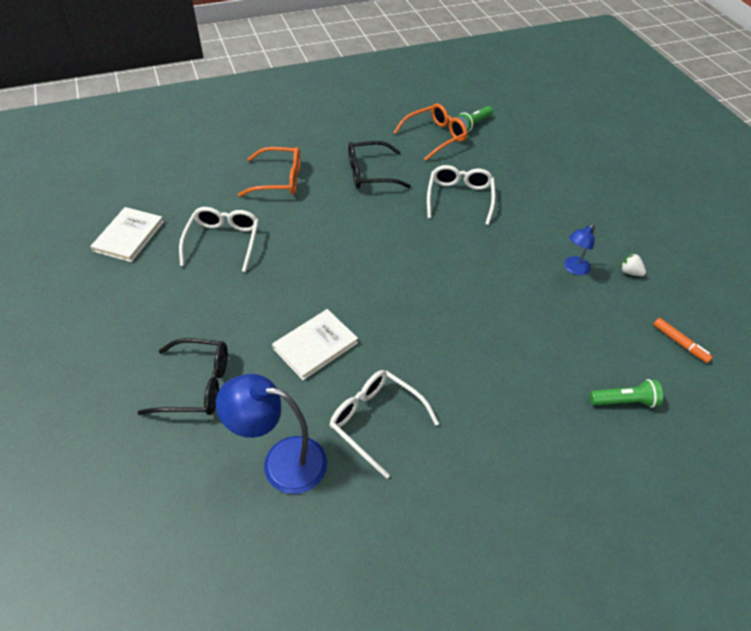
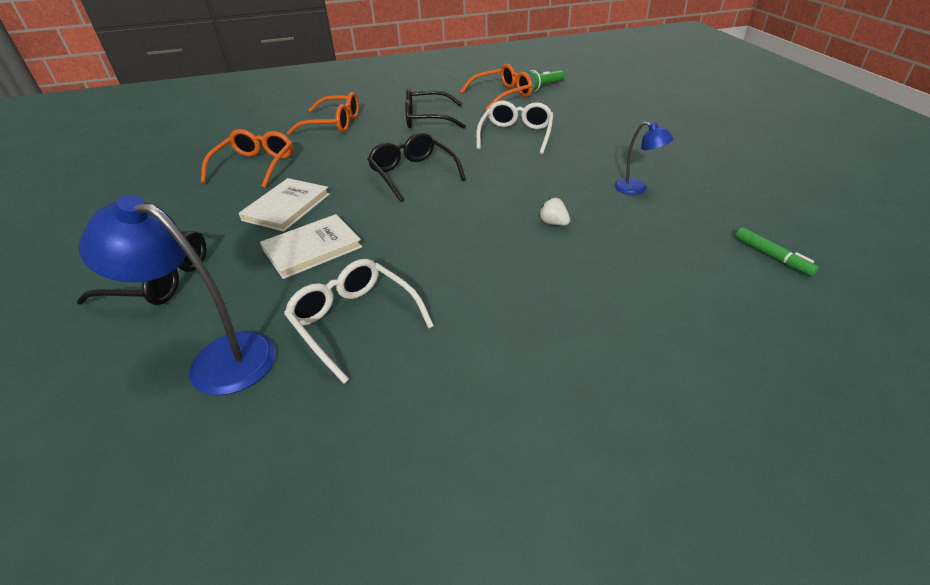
camera: 10 degrees right, 10 degrees down
white book [90,207,164,262] -> white book moved to [239,178,330,232]
white glasses [179,207,259,272] -> orange glasses [201,129,293,188]
blue lamp [564,224,595,275] -> blue lamp turned 105 degrees counterclockwise [614,122,674,195]
green flashlight [590,379,663,408] -> none
white strawberry [621,253,646,276] -> white strawberry moved to [539,198,570,226]
orange marker [653,318,713,363] -> green marker [735,228,819,276]
none -> black glasses [367,133,466,202]

